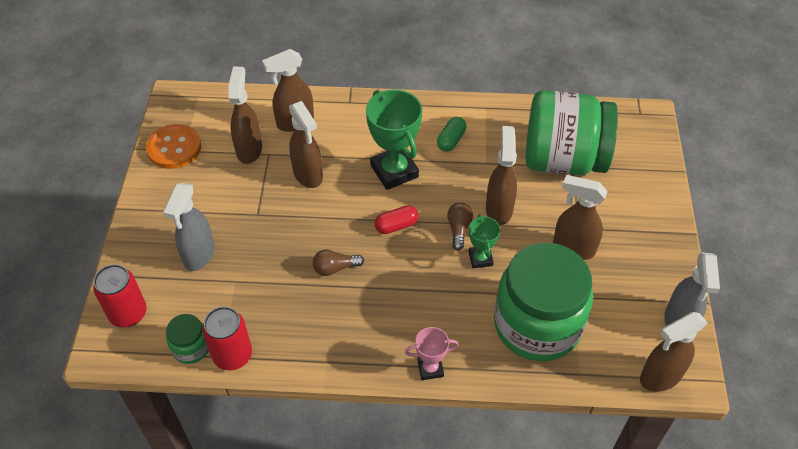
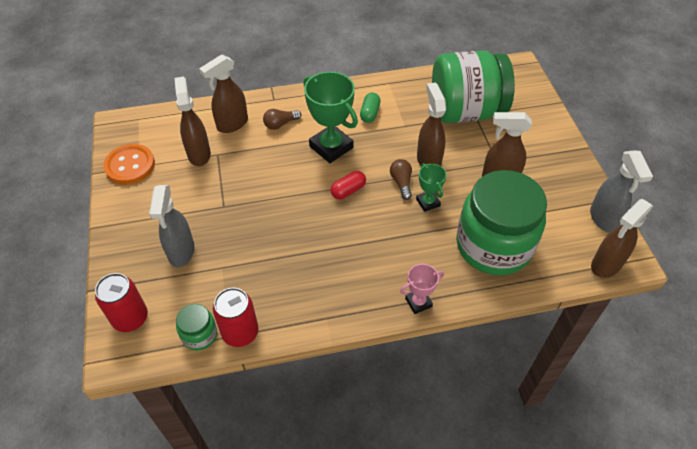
camera: 15 degrees left, 0 degrees up
brown spray bottle [289,101,323,188] -> none
brown light bulb [313,249,364,276] -> brown light bulb moved to [263,109,301,130]

